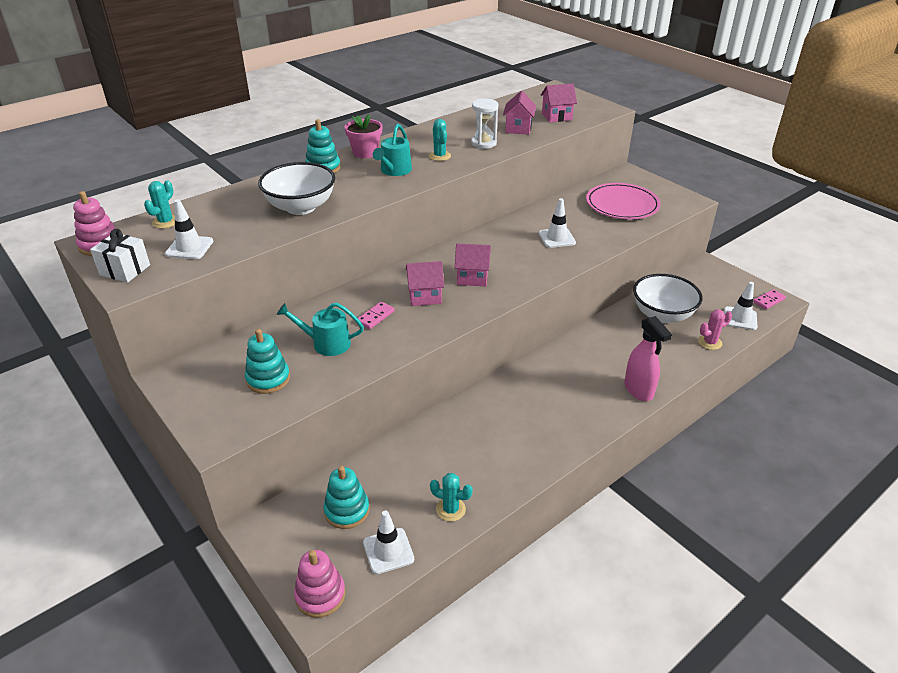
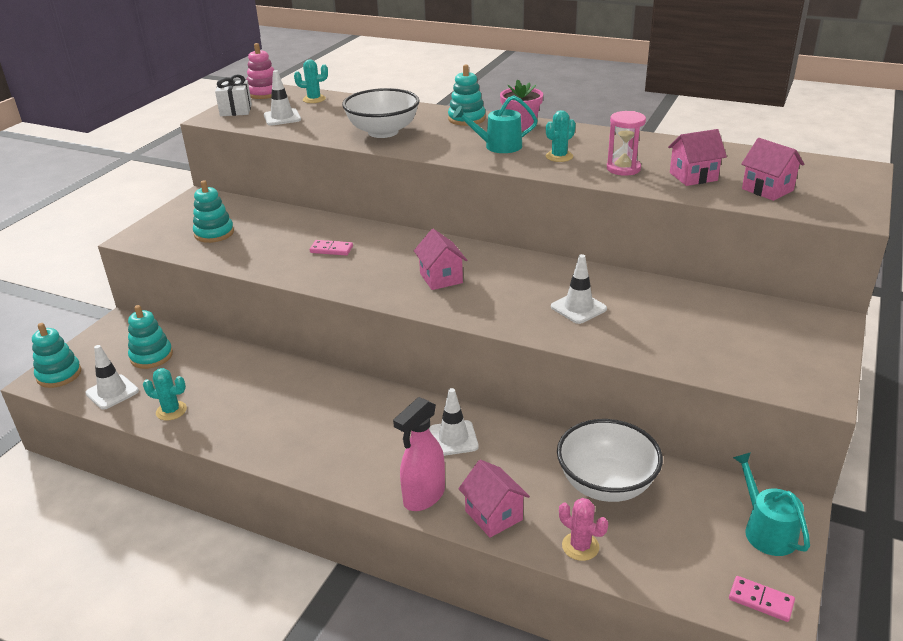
camera: 65 degrees right, 5 degrees down
turquoise watering can [277,303,364,356] -> turquoise watering can moved to [733,452,810,556]
pink stacking toy [294,550,345,618] -> turquoise stacking toy [32,323,81,388]
pink house [406,261,444,306] -> pink house moved to [458,460,530,538]
turquoise cactus [430,473,473,522] -> turquoise cactus turned 75 degrees counterclockwise [143,368,187,421]
white hourglass [471,99,498,149] -> pink hourglass [607,111,646,176]
pink plate [586,183,661,219] -> none
white traffic cone [724,282,757,330] -> white traffic cone moved to [429,388,479,456]

